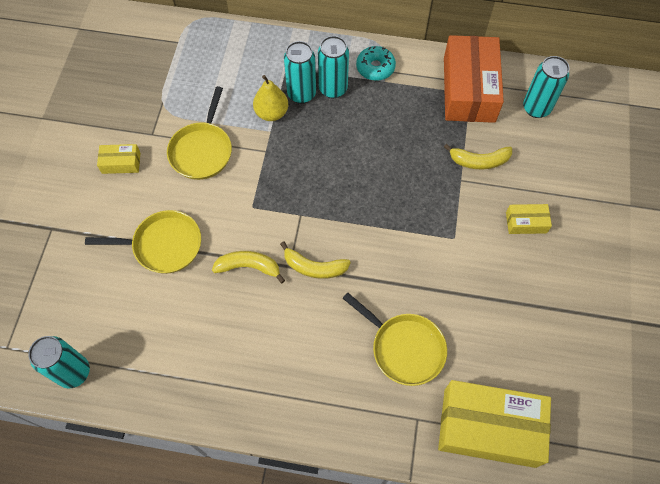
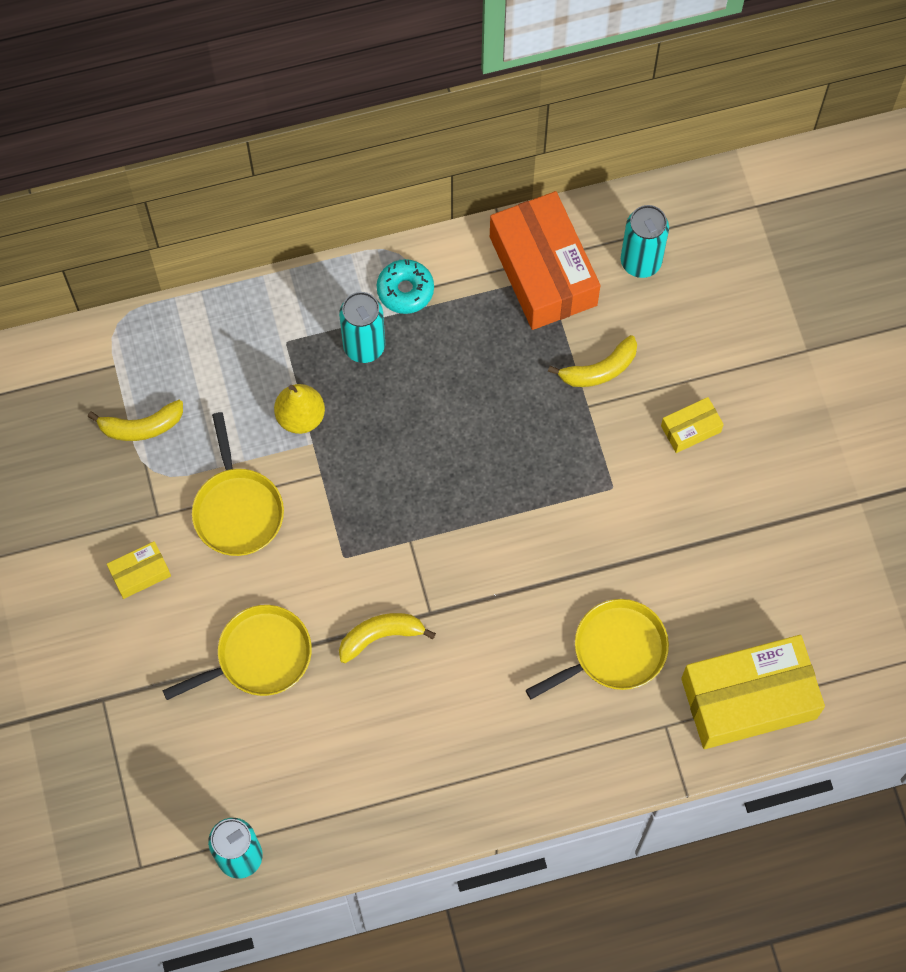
camera: 25 degrees left, 5 degrees up
yellow banana [280,241,351,279] -> yellow banana moved to [88,400,183,441]
turquoise can [284,41,316,104] -> none
yellow pan [342,292,447,386] -> yellow pan turned 45 degrees counterclockwise [526,599,669,699]

